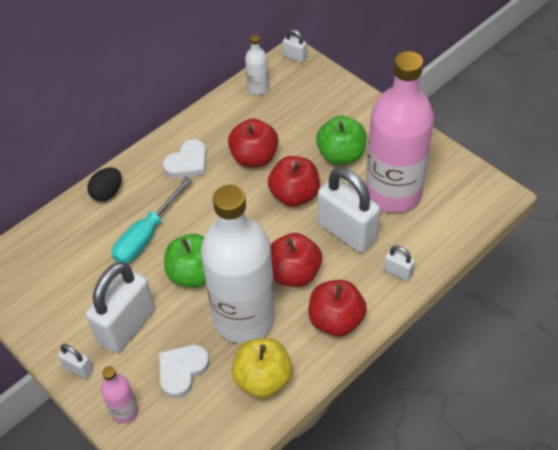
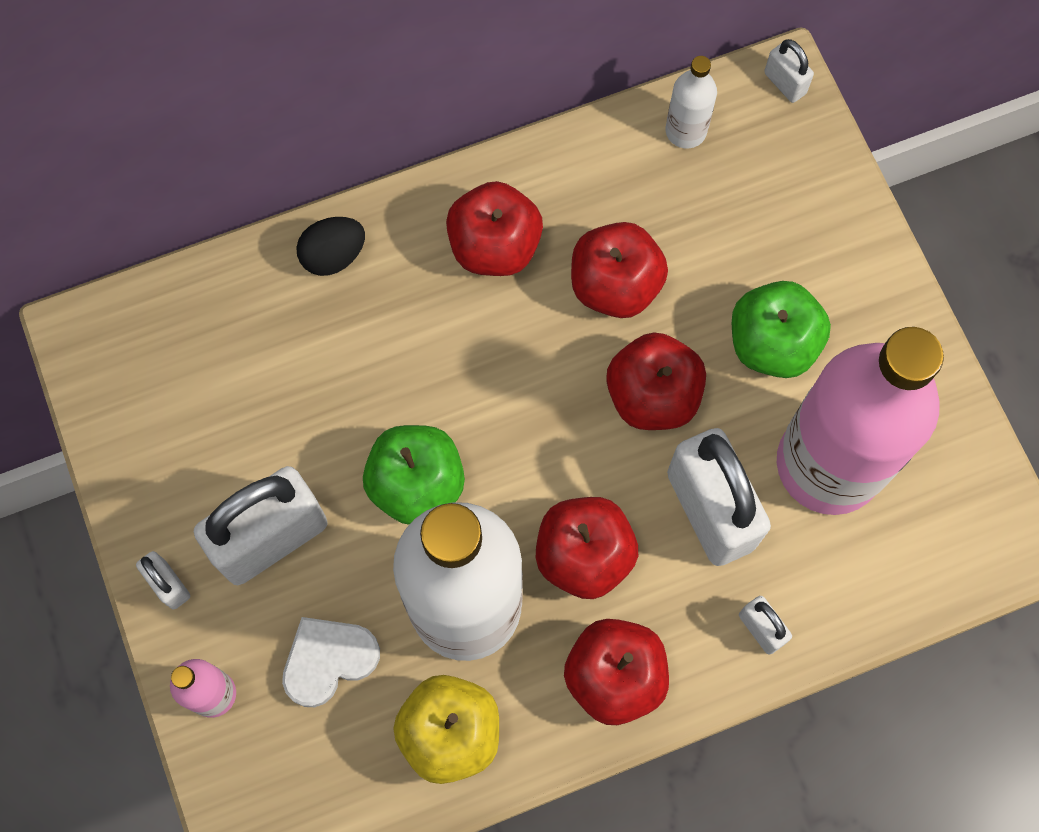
camera: 20 degrees right, 20 degrees up
turquoise screwdriver [112,177,192,264] -> none
white heart [163,139,206,178] -> red apple [446,181,543,276]

